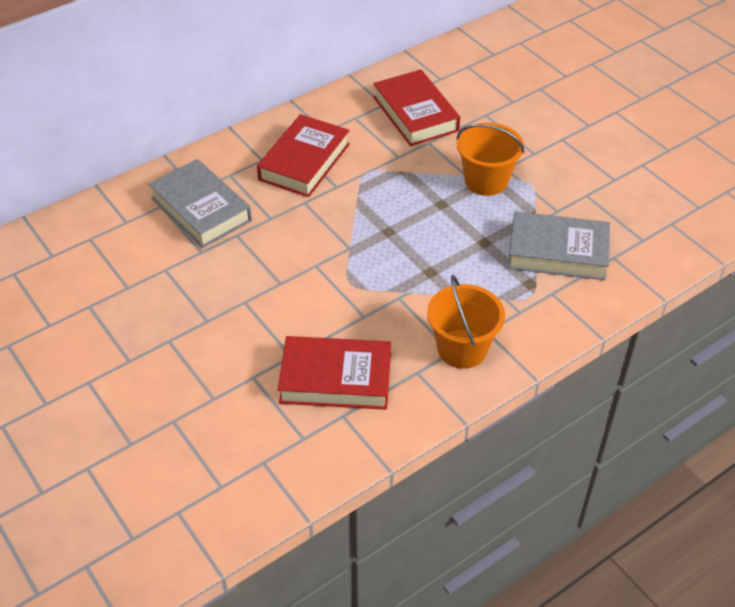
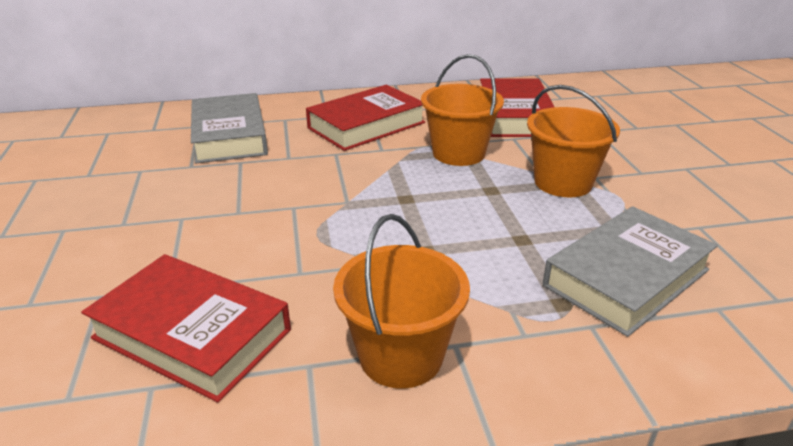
camera: 25 degrees right, 15 degrees down
grey book [508,211,610,280] -> grey book turned 75 degrees counterclockwise [543,206,718,337]
none -> orange bucket [421,54,504,166]

